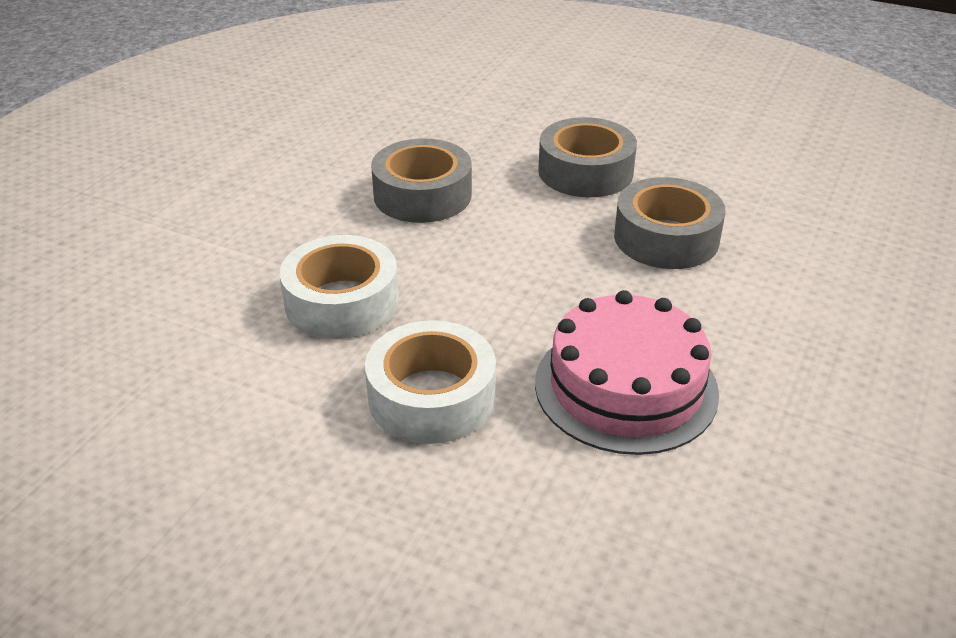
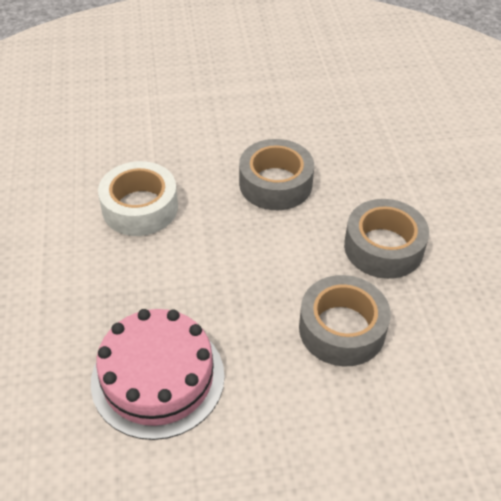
camera: 55 degrees right, 10 degrees up
white tape [365,320,496,444] -> none

